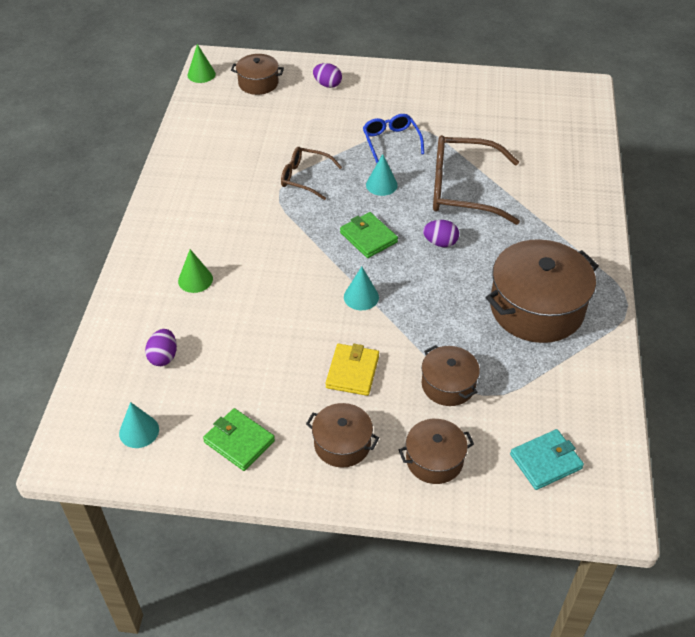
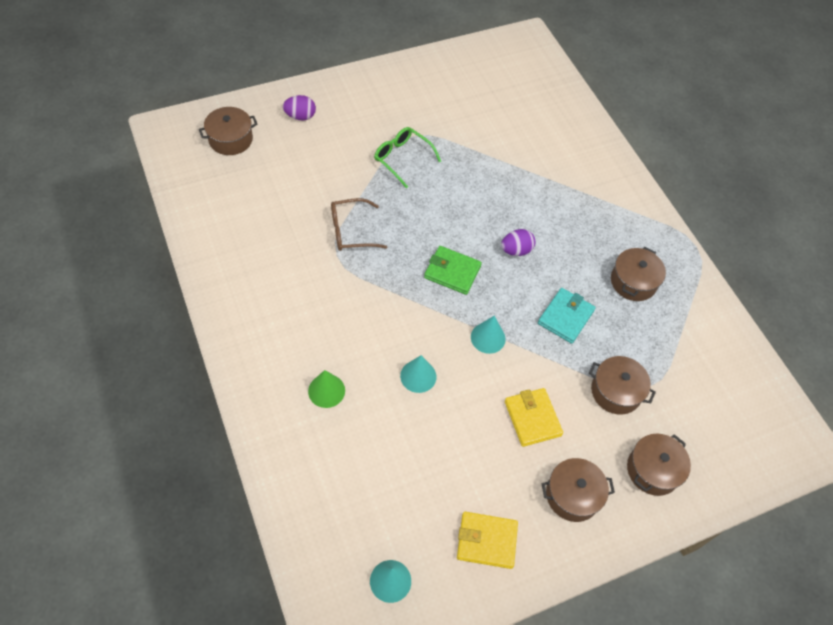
camera: 35 degrees left, 10 degrees up
purple egg [145,329,177,366] -> none
green cone [187,44,216,83] -> none
green wallet [203,408,275,471] -> yellow wallet [457,512,518,569]
blue glasses [363,114,424,163] -> green glasses [374,127,441,188]
turquoise cone [366,154,398,196] -> turquoise cone moved to [400,355,436,393]
brown glasses [433,135,520,225] -> none
brown pot [485,239,599,343] -> brown pot [611,247,666,301], size x0.54
turquoise wallet [510,429,584,490] -> turquoise wallet moved to [538,288,596,344]

